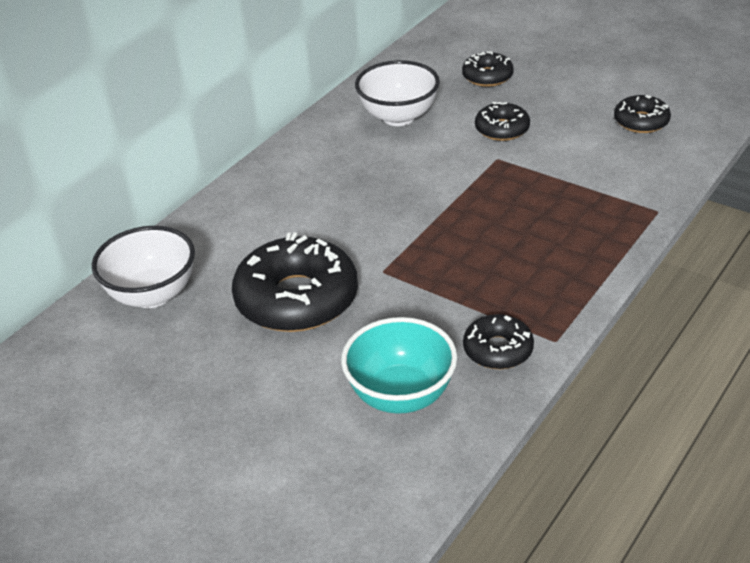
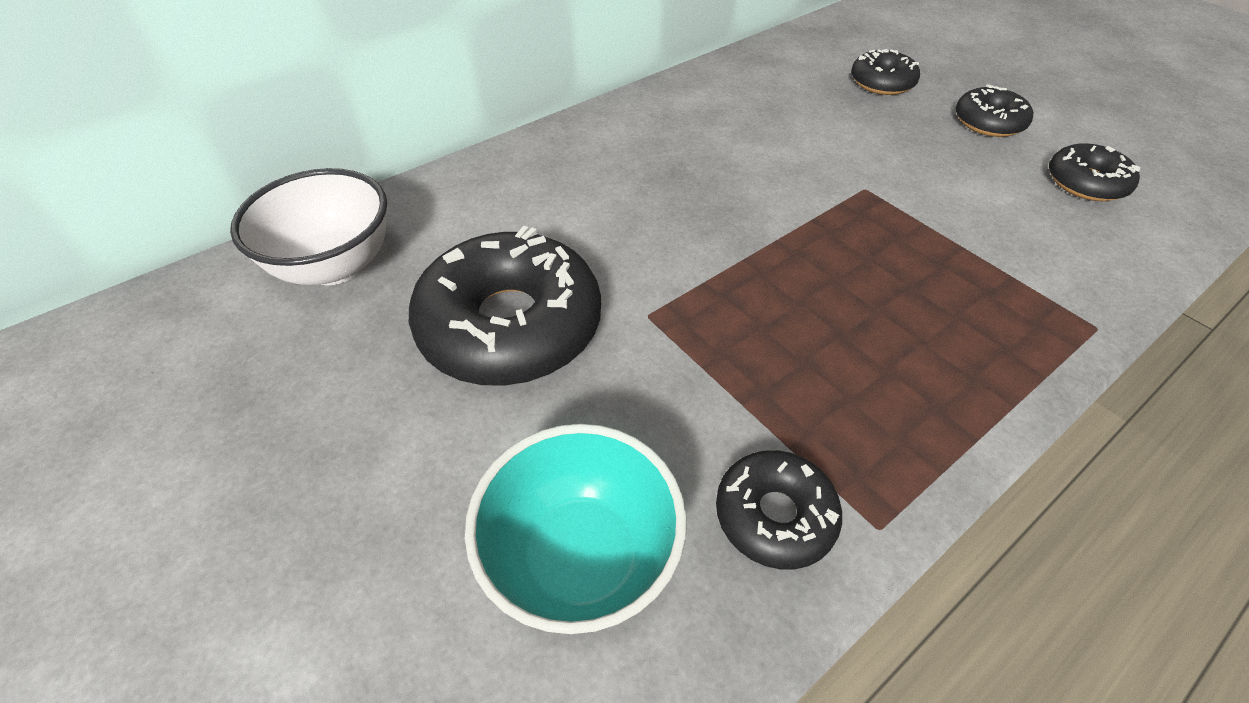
camera: 15 degrees right, 10 degrees up
white bowl [355,60,440,126] -> none
black donut [475,102,530,141] -> black donut moved to [956,84,1033,137]

